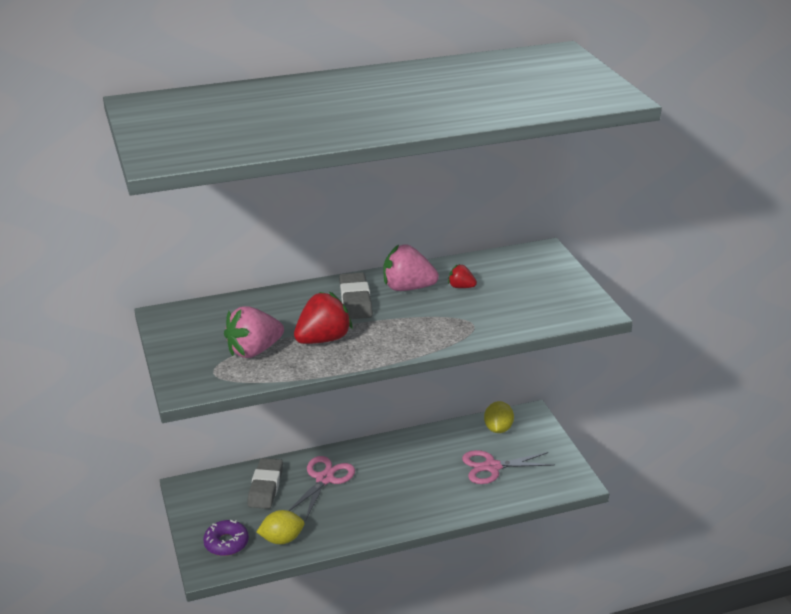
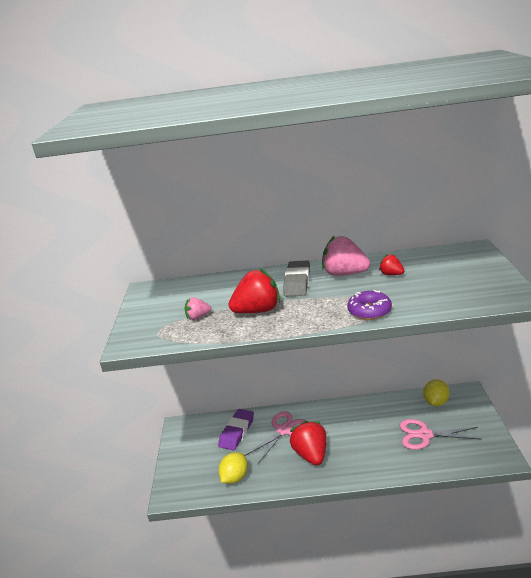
camera: 20 degrees right, 5 degrees down
purple donut [203,520,249,556] -> purple donut moved to [347,290,392,320]
pink strawberry [224,306,284,358] -> pink strawberry [185,298,211,320], size x0.52
grey eraser [247,458,283,509] -> purple eraser [218,409,254,450]
yellow lemon [257,510,305,544] -> yellow lemon turned 60 degrees counterclockwise [218,452,248,484]
none -> red strawberry [290,421,327,465]

